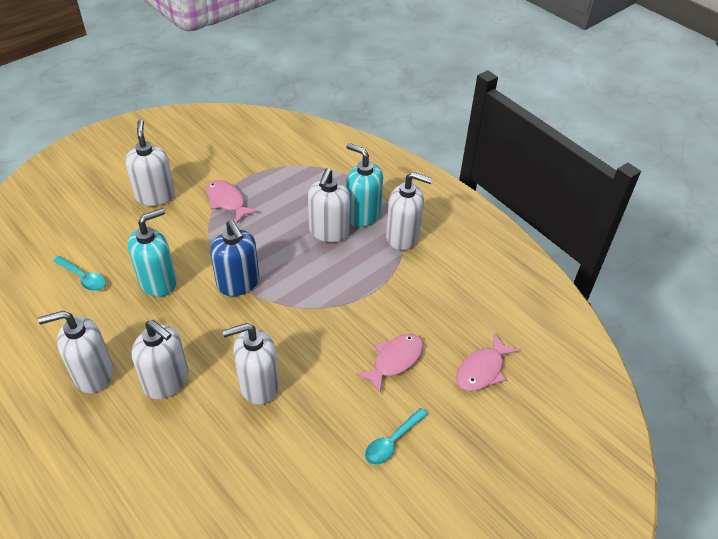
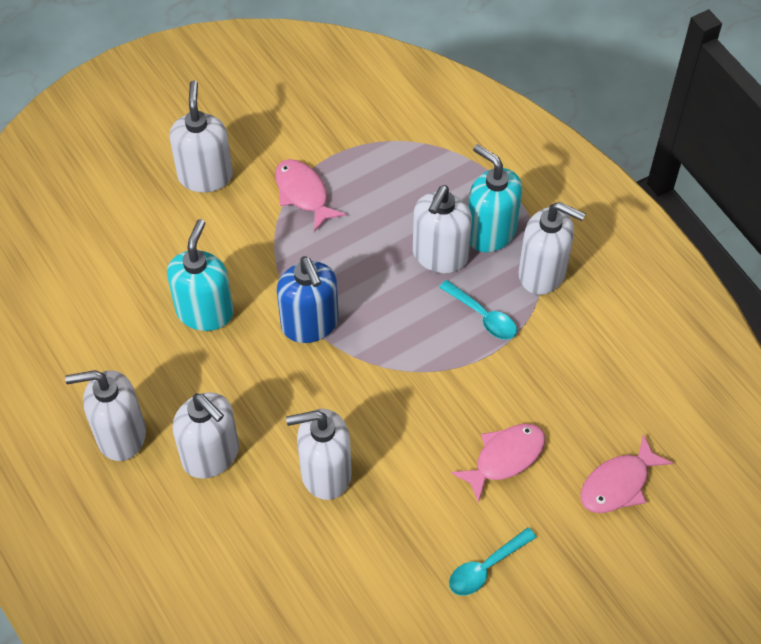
camera: 10 degrees right, 10 degrees up
turquoise spoon [53,256,106,291] -> turquoise spoon moved to [439,280,517,340]
turquoise soap dispenser [128,208,177,297] -> turquoise soap dispenser turned 45 degrees counterclockwise [167,219,234,331]

